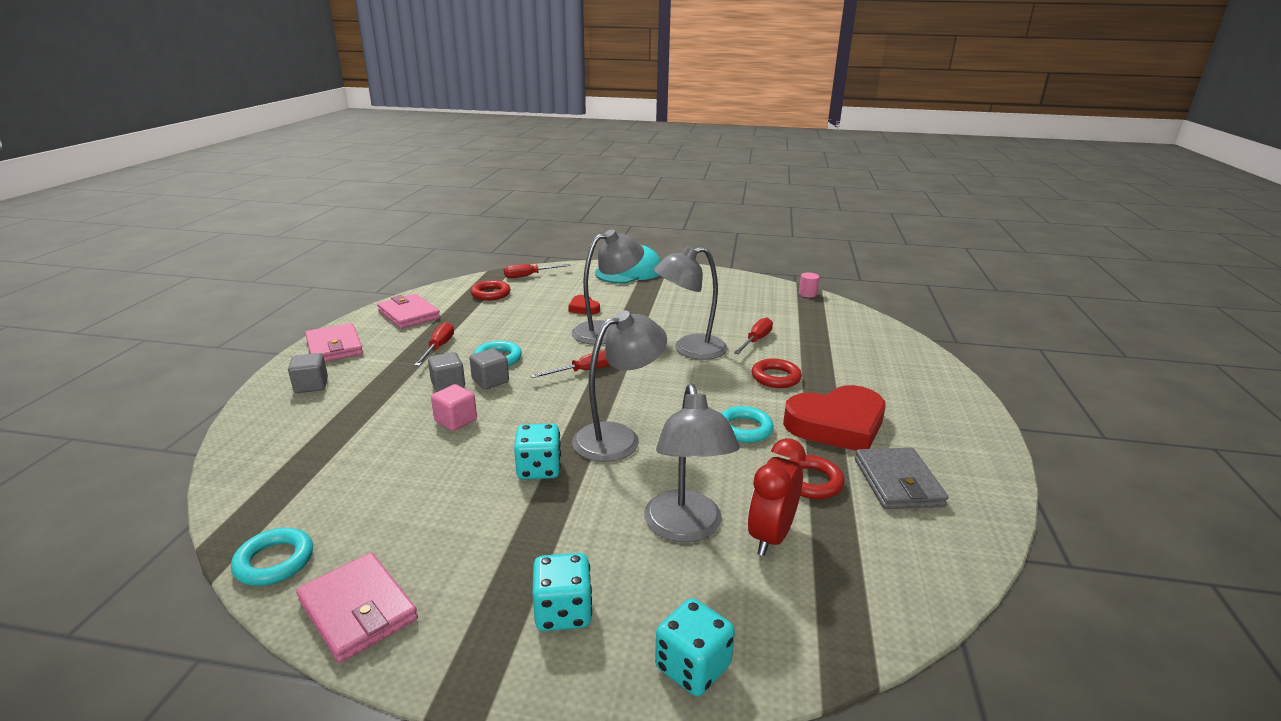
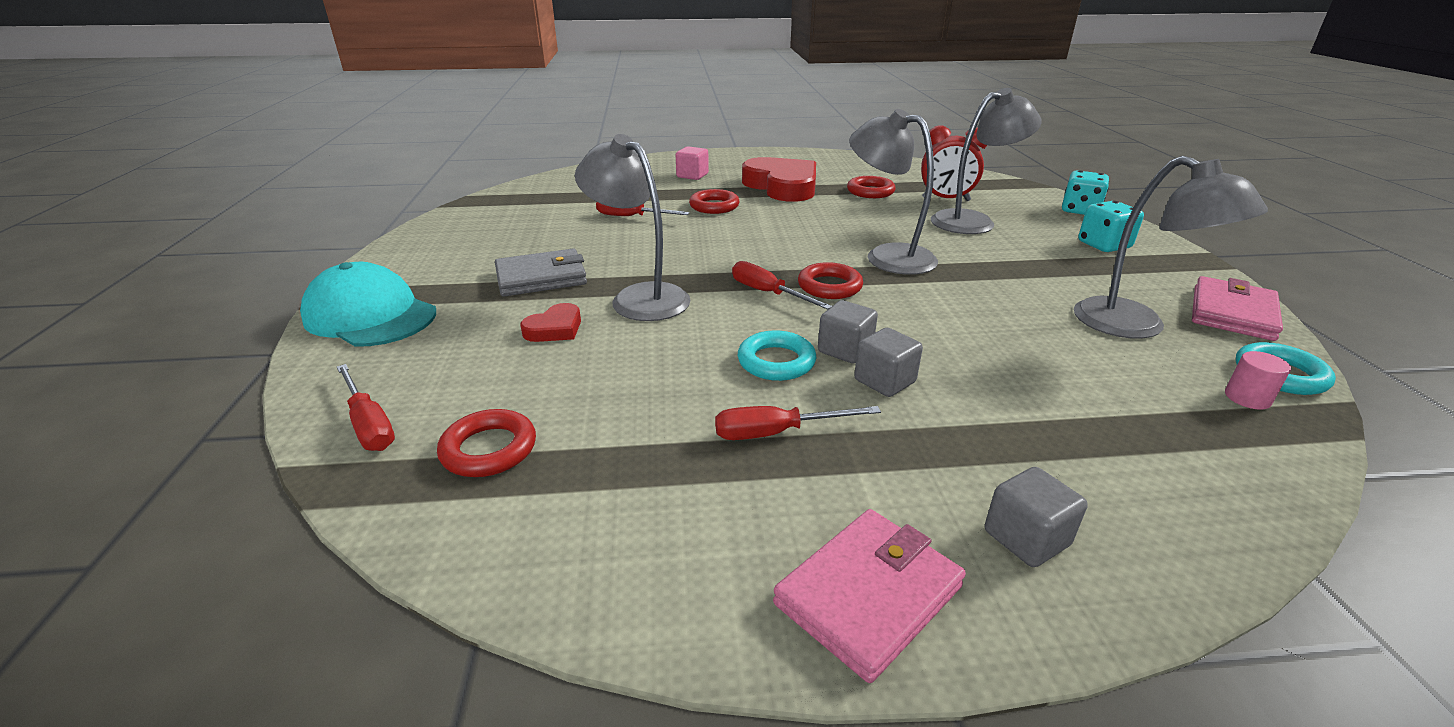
camera: 105 degrees left, 5 degrees up
pink wallet [377,294,440,329] -> none
pink cube [431,384,477,431] -> pink cube moved to [676,146,709,180]
turquoise dice [514,424,561,479] -> none
grey lamp [654,246,728,360] -> grey lamp moved to [1074,156,1268,339]
turquoise ring [721,406,774,443] -> none
pink cylinder [799,273,820,298] -> pink cylinder moved to [1225,351,1291,410]
grey wallet [855,448,948,509] -> grey wallet moved to [495,248,587,297]
none -> red ring [798,262,863,299]

